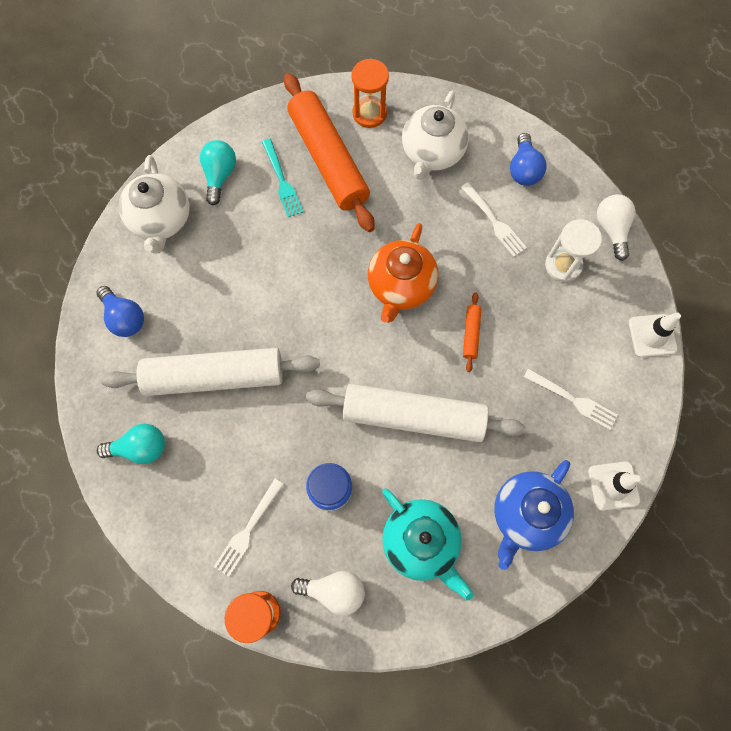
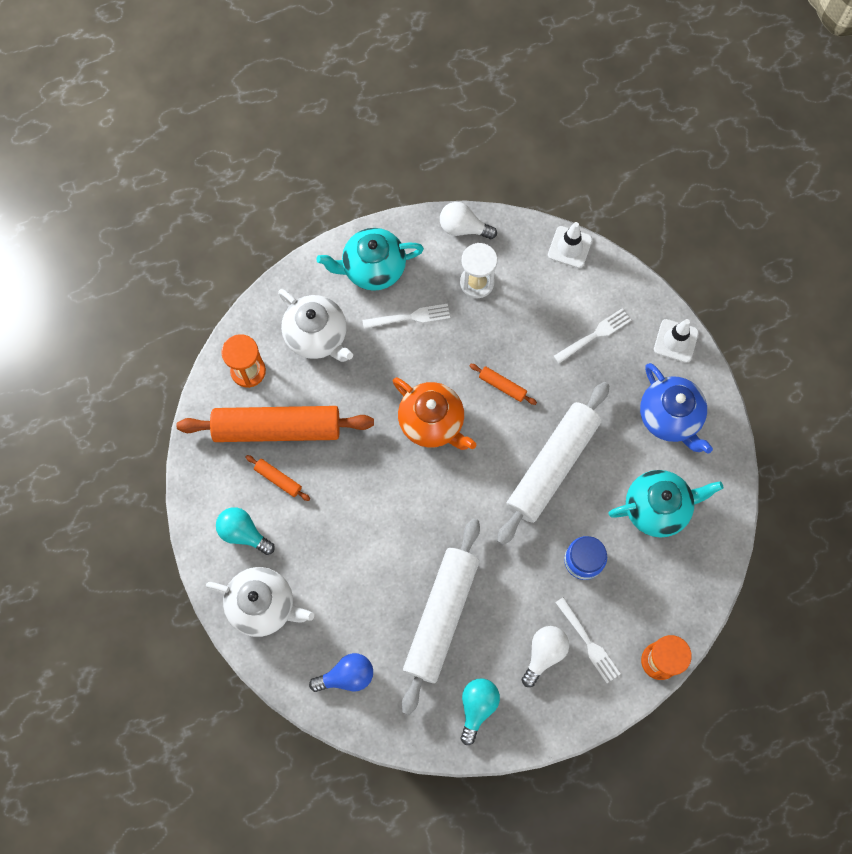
camera: 65 degrees left, 0 degrees up
turquoise fork [262,139,303,217] -> orange rolling pin [246,455,310,501]
white light bulb [291,571,365,616] -> white light bulb moved to [522,626,569,687]
blue light bulb [510,133,547,186] -> turquoise teapot [316,228,424,291]

